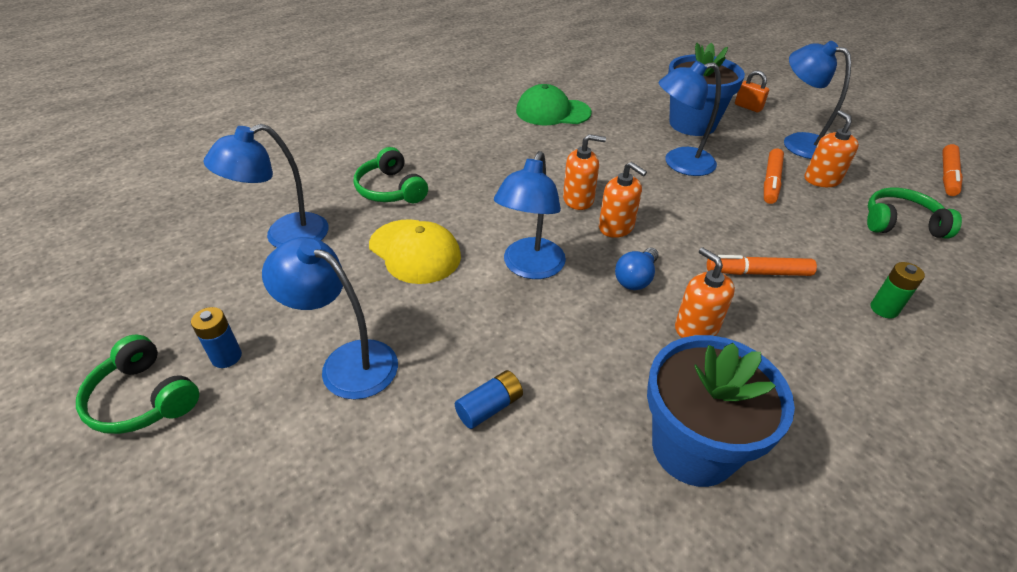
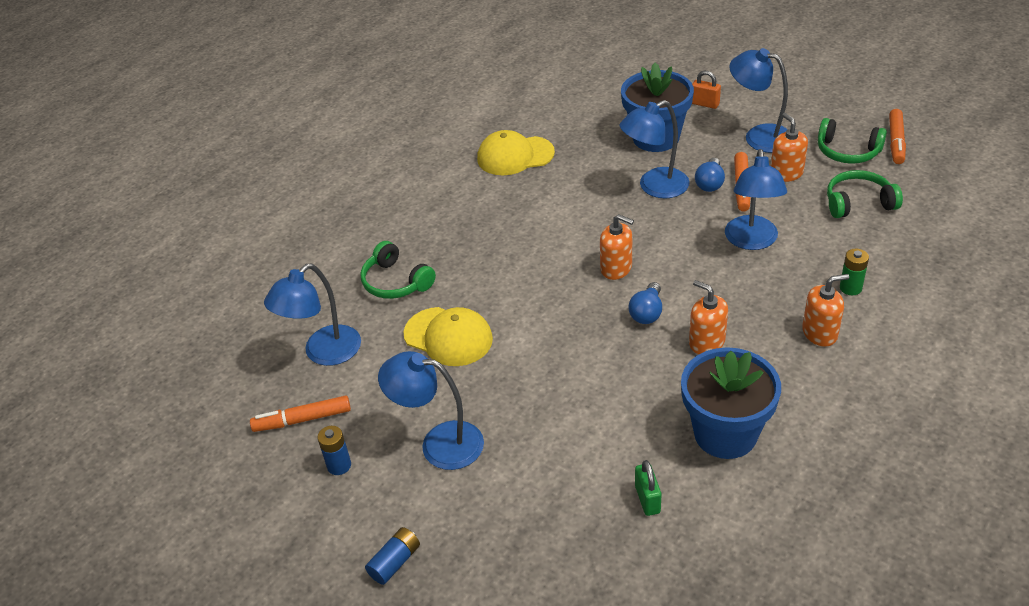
camera: 10 degrees left, 0 degrees up
green headphones [76,335,199,434] -> green headphones moved to [818,118,887,164]
blue battery [455,370,523,429] -> blue battery moved to [365,527,420,585]
blue lamp [494,151,566,279] -> blue lamp moved to [725,149,787,250]
green cap [516,84,592,125] -> yellow cap [477,130,555,175]
orange soap dispenser [563,134,606,210] -> orange soap dispenser moved to [802,274,849,346]
orange marker [707,255,817,276] -> orange marker moved to [250,395,351,432]
none -> green padlock [635,460,661,516]
none -> blue light bulb [695,158,725,192]

